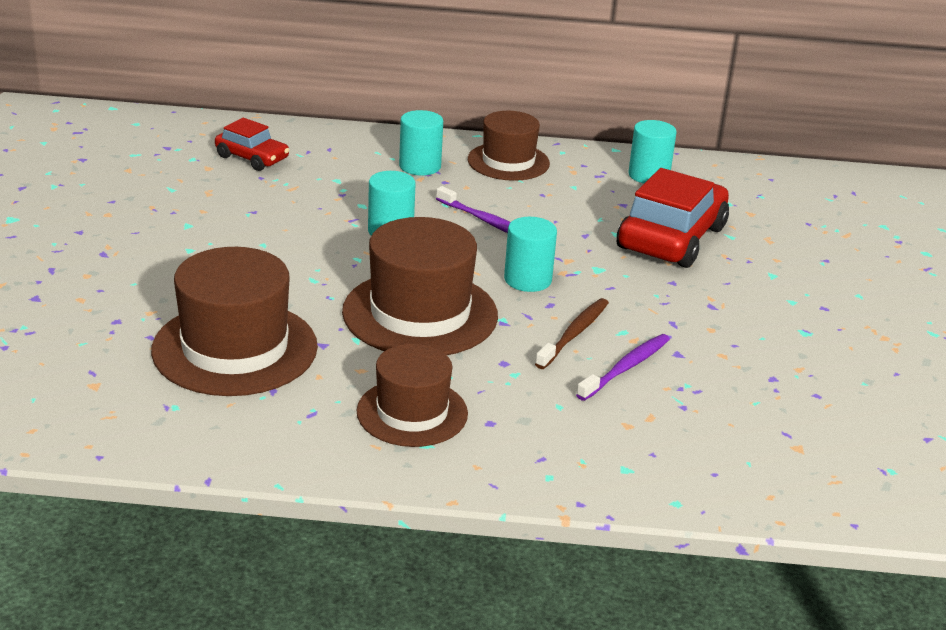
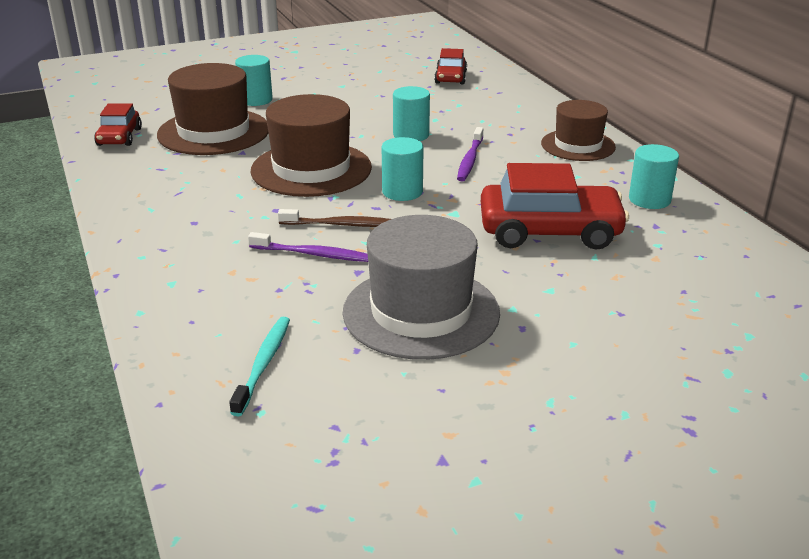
camera: 65 degrees right, 0 degrees up
brown hat [357,344,468,447] -> none
turquoise cylinder [399,110,443,176] -> turquoise cylinder moved to [235,55,273,106]
none -> red car [94,103,142,146]
none -> turquoise toothbrush [229,317,290,416]
none -> grey hat [342,215,500,360]

